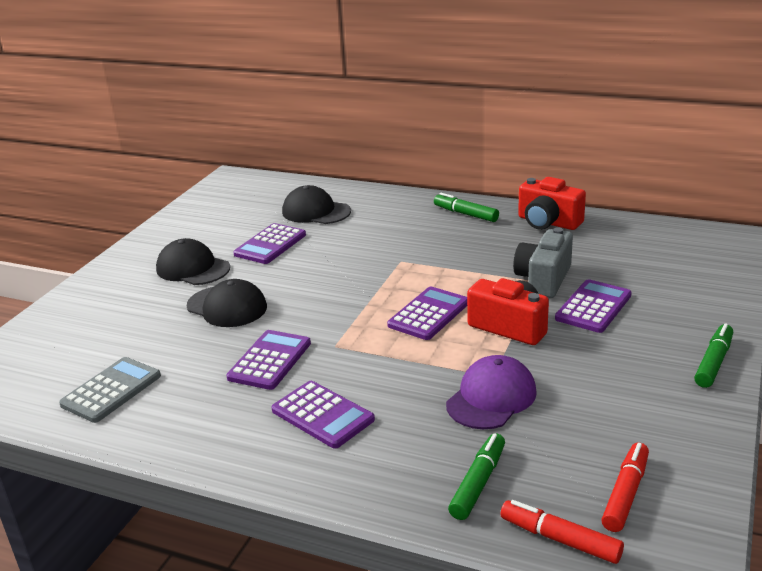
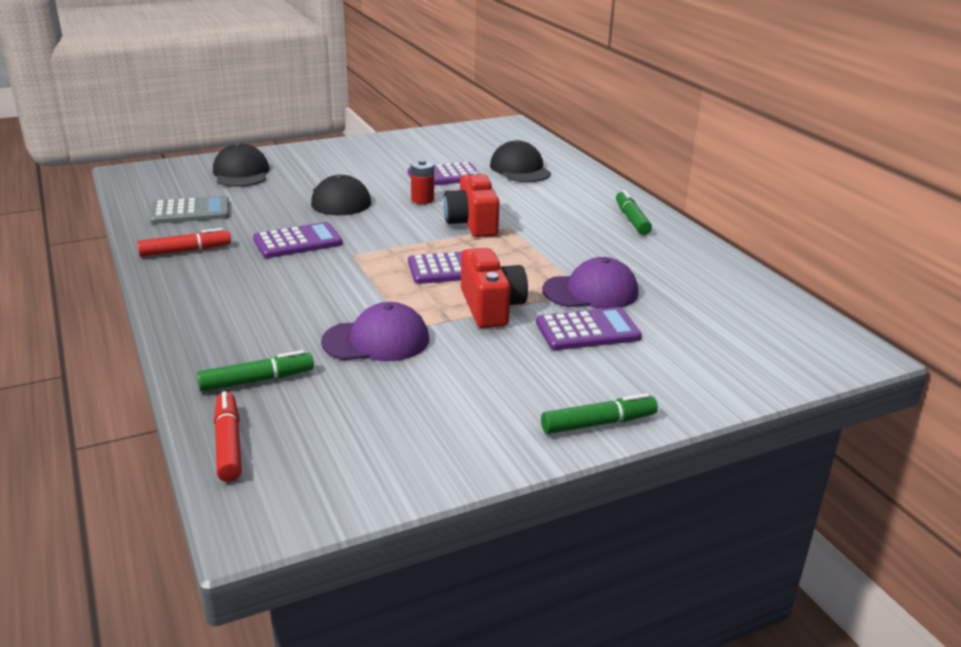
camera: 40 degrees right, 0 degrees up
black cap [156,238,230,285] -> black cap moved to [213,143,270,187]
purple calculator [271,381,375,449] -> none
grey camera [513,227,573,298] -> purple cap [542,257,639,309]
red camera [518,177,586,230] -> red camera moved to [443,171,500,237]
red marker [601,442,649,532] -> red marker moved to [137,228,231,257]
none -> red battery [411,160,434,204]

